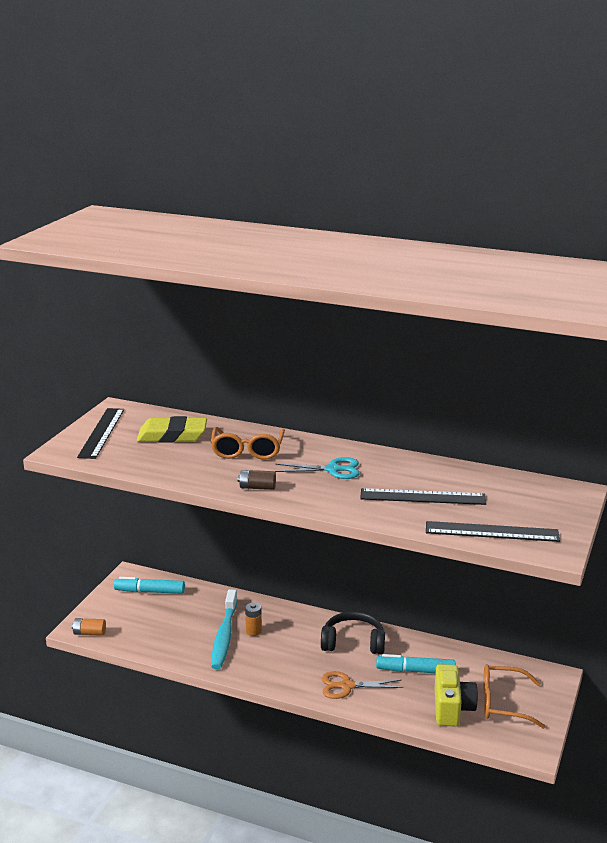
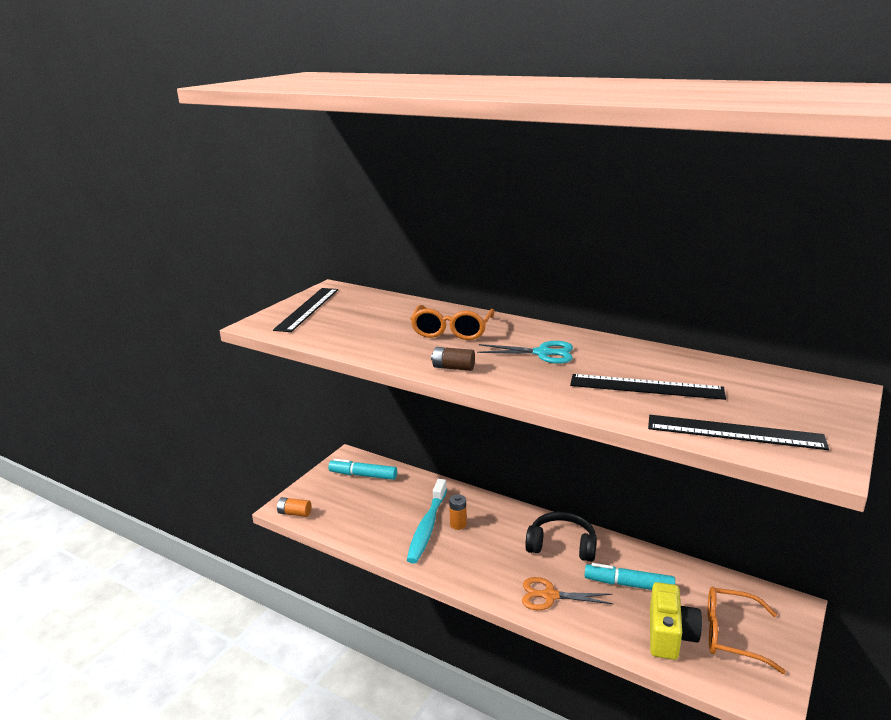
camera: 10 degrees right, 0 degrees up
yellow eraser [137,416,207,443] -> none

